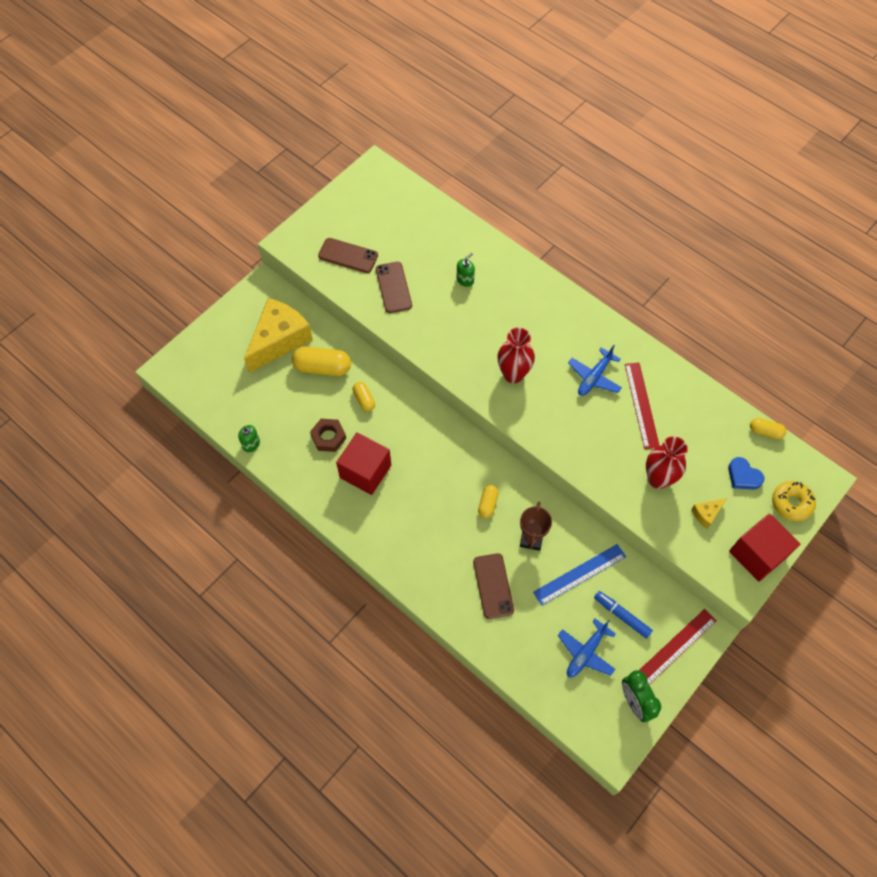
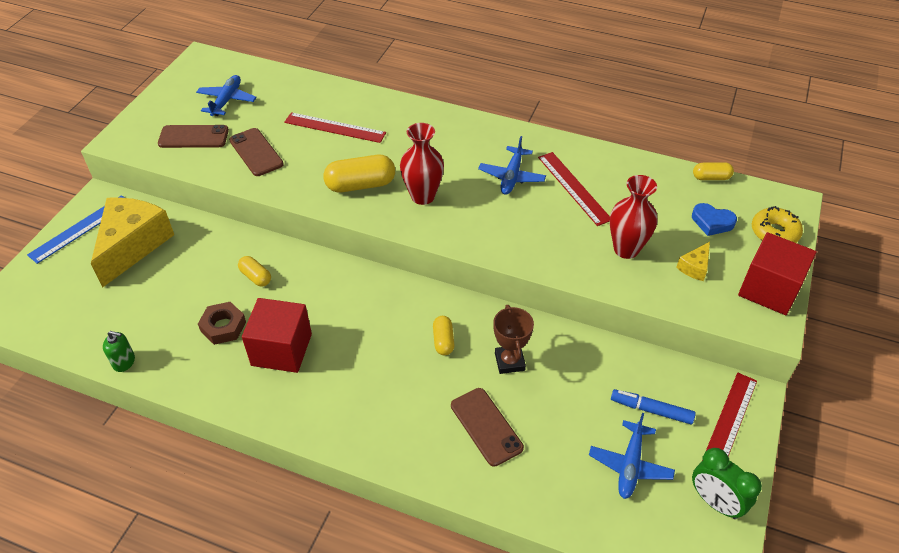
camera: 20 degrees left, 15 degrees down
yellow capsule [292,346,351,376] -> yellow capsule moved to [323,155,395,192]
green soap dispenser [457,253,475,287] -> red ruler [284,112,386,143]
blue ruler [533,544,626,606] -> blue ruler moved to [27,195,124,264]
none -> blue plane [196,75,257,116]

